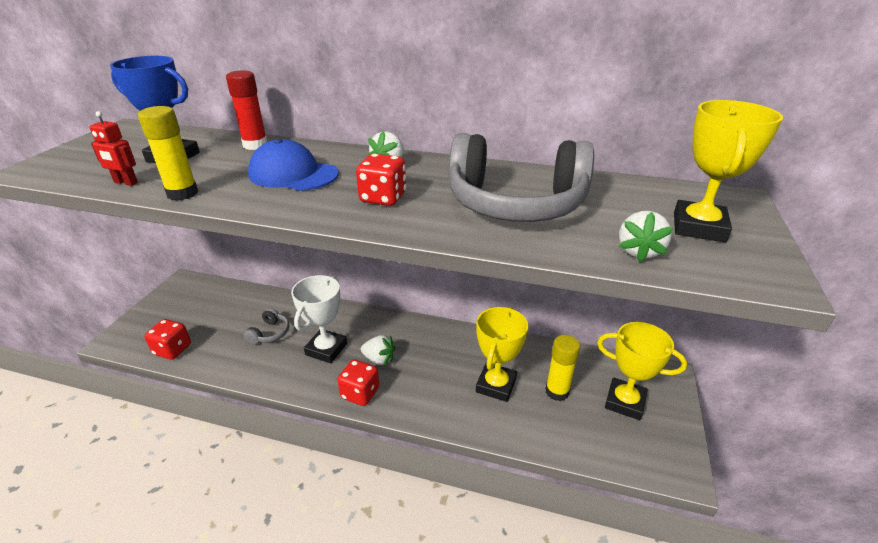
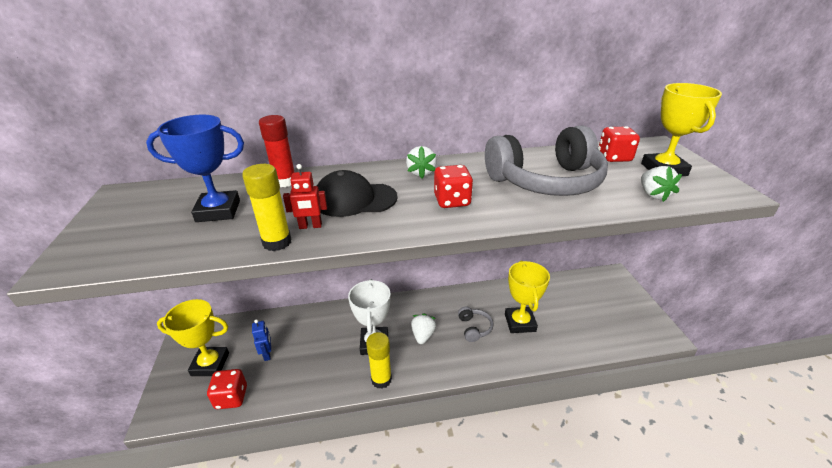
camera: 25 degrees left, 0 degrees up
red robot [89,111,138,186] -> red robot moved to [283,164,327,229]
grey headphones [244,308,289,345] -> grey headphones moved to [458,307,494,342]
blue cap [248,139,339,191] -> black cap [317,170,398,217]
red dice [337,360,379,406] -> red dice moved to [598,126,640,162]
white strawberry [361,335,395,366] -> white strawberry turned 75 degrees counterclockwise [411,313,436,344]
yellow glue stick [545,335,580,401] -> yellow glue stick moved to [366,332,392,389]
yellow trophy [597,322,687,420] -> yellow trophy moved to [157,299,229,376]
none -> blue robot [252,319,271,361]

